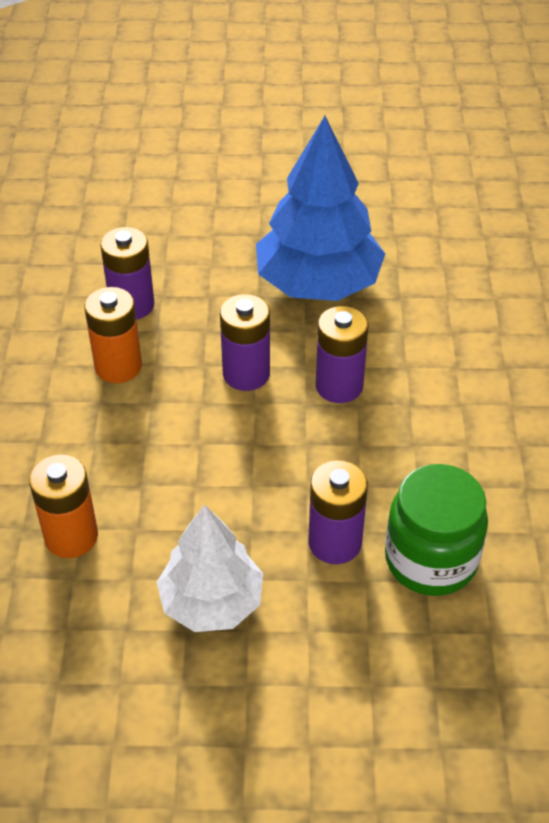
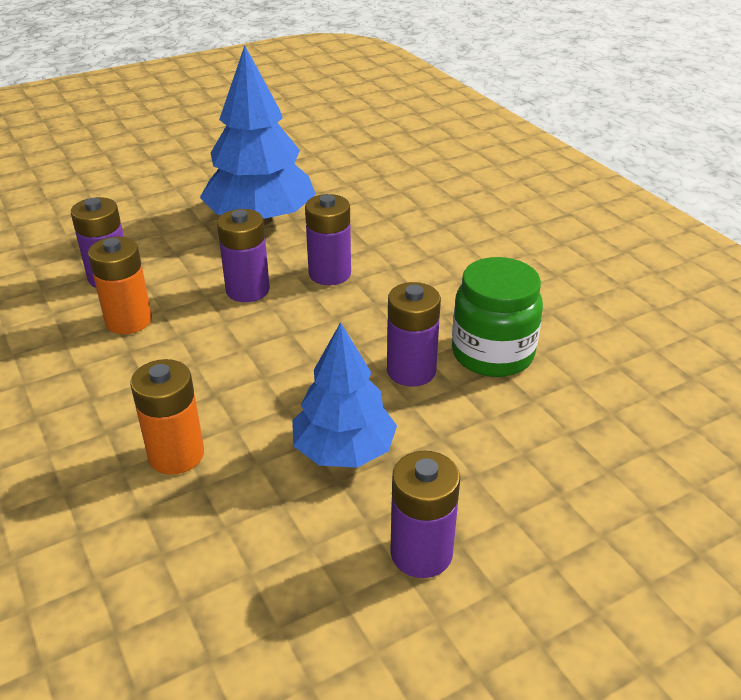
camera: 30 degrees left, 10 degrees down
white tree [157,504,263,632] -> blue tree [292,322,397,468]
none -> purple battery [390,451,460,578]

